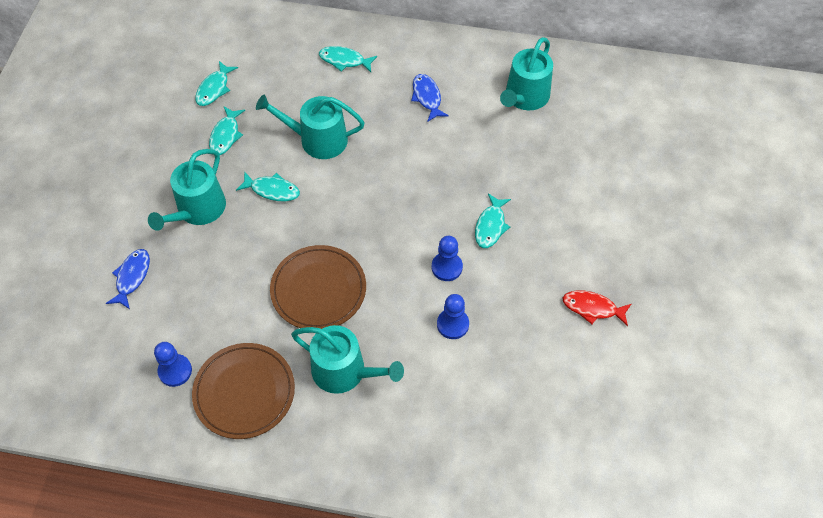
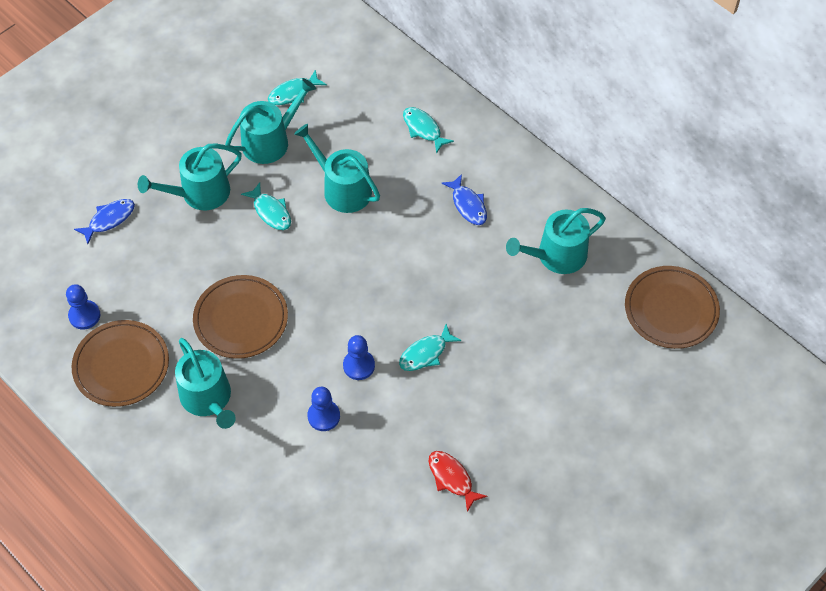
camera: 35 degrees right, 0 degrees up
turquoise fish [209,107,245,155] -> turquoise watering can [225,78,316,164]
blue fish [411,74,449,122] -> blue fish turned 135 degrees clockwise [441,174,487,225]
none -> brown plate [625,266,720,349]

